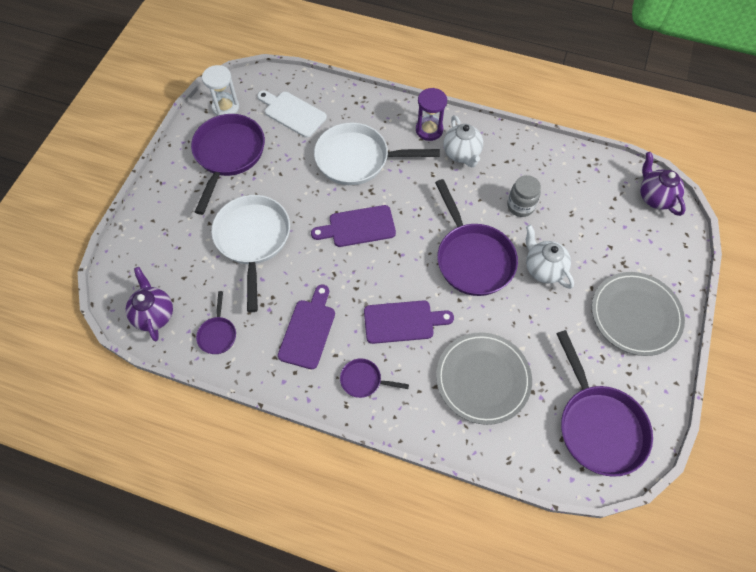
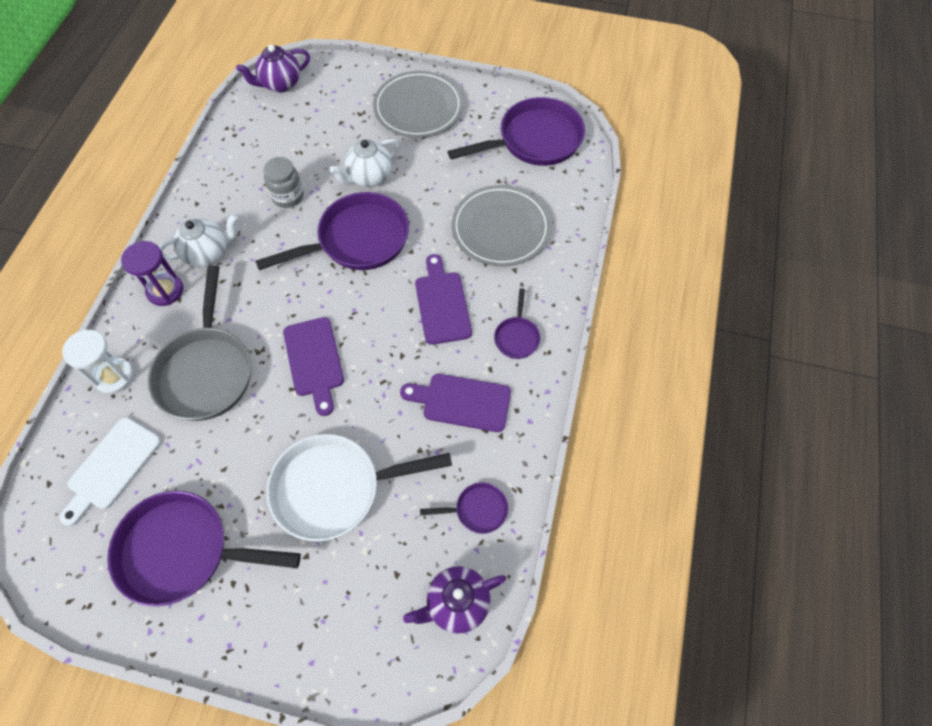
camera: 95 degrees left, 0 degrees up
white hourglass [202,65,239,116] -> white hourglass moved to [62,330,134,394]
white pan [314,123,440,185] -> grey pan [148,265,251,421]

